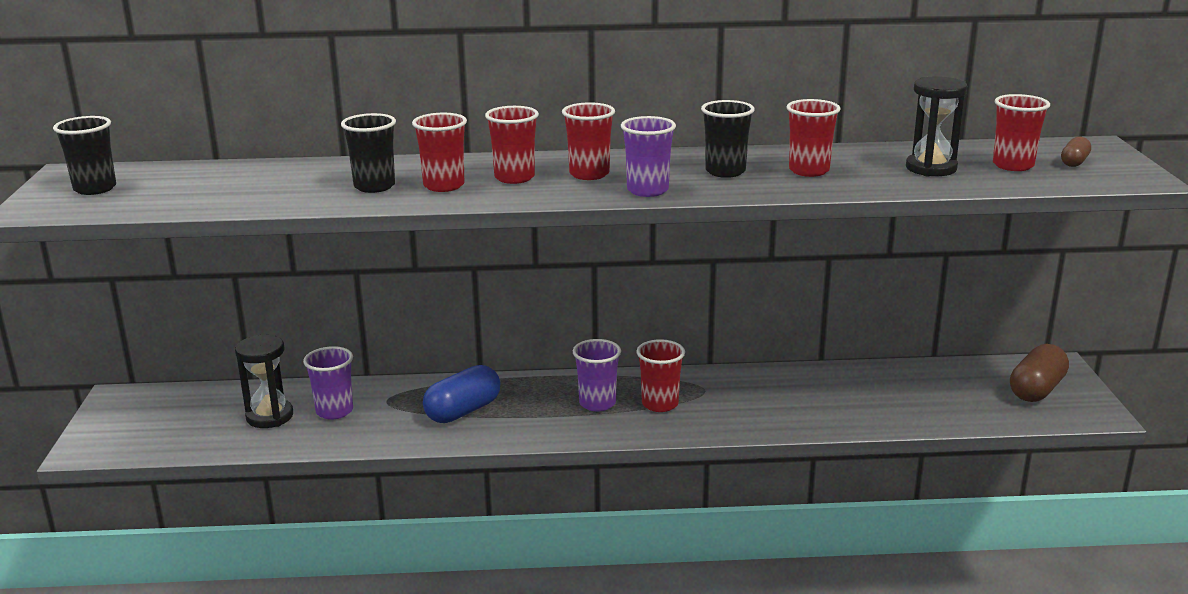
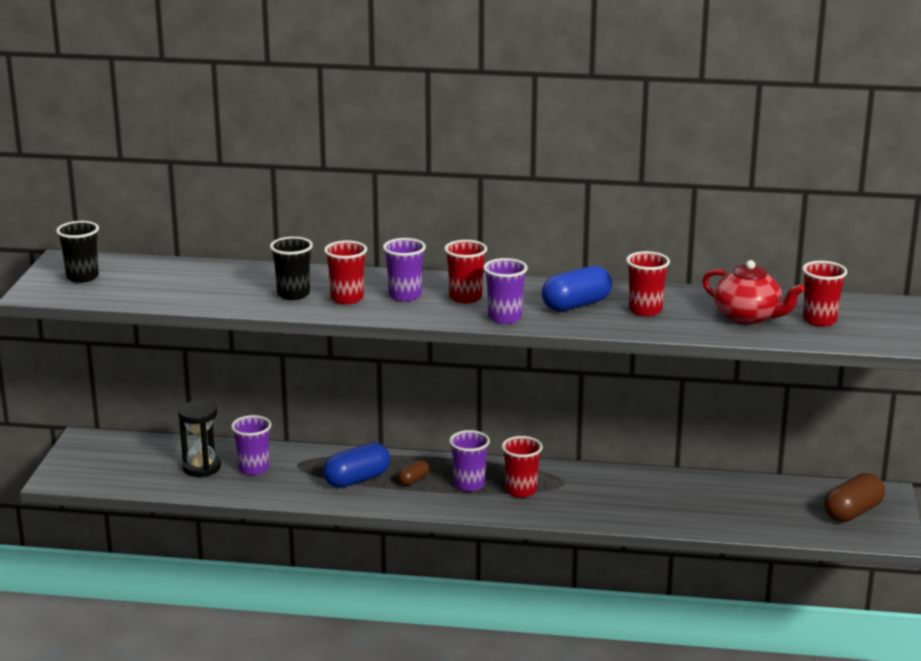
camera: 10 degrees right, 0 degrees up
red cup [485,106,539,184] -> purple cup [383,238,426,302]
black cup [701,100,755,178] -> blue capsule [542,266,612,311]
black hourglass [906,76,967,176] -> red teapot [702,260,805,325]
brown capsule [1061,137,1091,167] -> brown capsule moved to [398,460,429,486]

